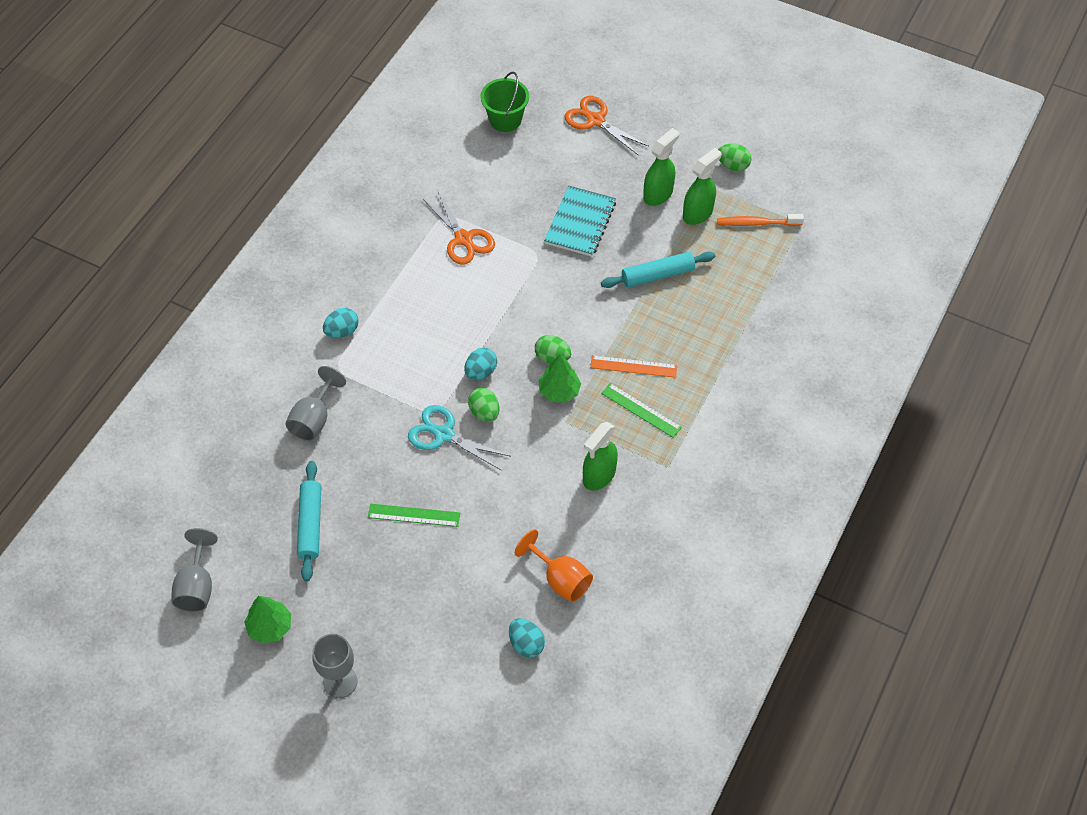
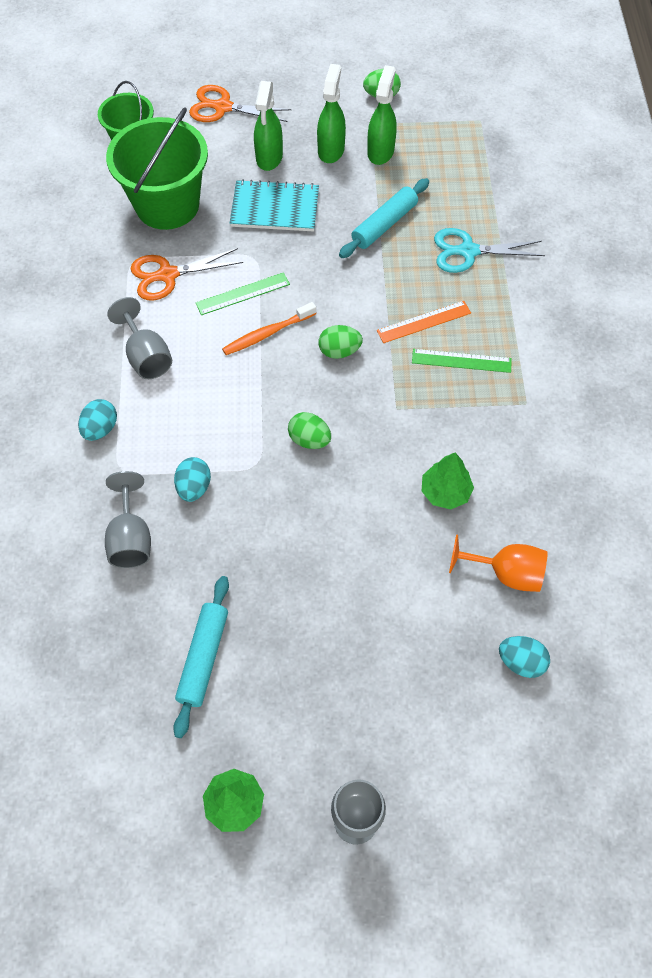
camera: 30 degrees left, 5 degrees up
grey goblet [171,528,218,612] -> grey goblet moved to [107,297,172,379]
turquoise rolling pin [297,461,321,581] -> turquoise rolling pin turned 45 degrees clockwise [173,576,229,738]
green ruler [368,504,460,527] -> green ruler moved to [196,272,290,315]
turquoise scissors [408,405,511,470] -> turquoise scissors moved to [434,228,545,273]
orange scissors [423,192,495,265] -> orange scissors turned 135 degrees clockwise [131,248,243,301]
turquoise egg [464,348,497,380] -> turquoise egg moved to [174,457,211,502]
green tree [539,354,581,403] -> green tree moved to [422,452,474,509]
turquoise notebook [544,186,616,257] -> turquoise notebook turned 75 degrees counterclockwise [230,179,319,232]
green spray bottle [583,422,618,491] -> green spray bottle moved to [254,81,283,171]
orange toothbrush [717,214,804,226] -> orange toothbrush moved to [222,302,316,355]
none -> green bucket [106,107,208,230]

